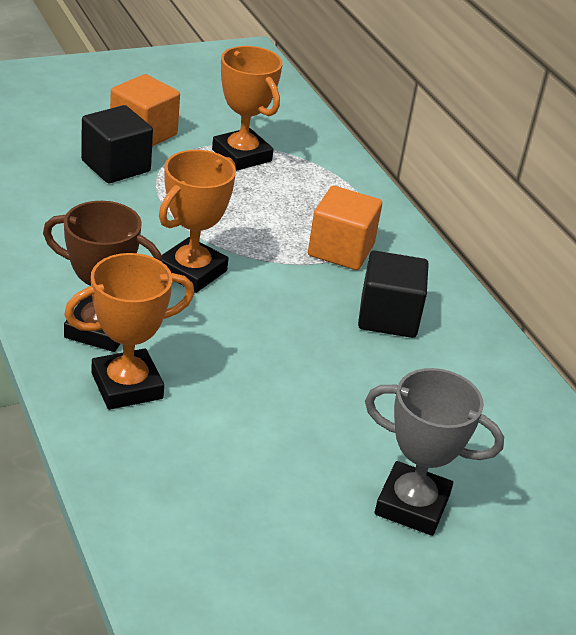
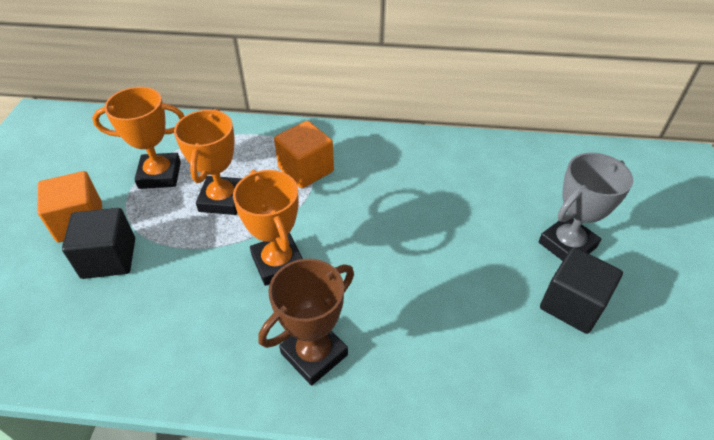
camera: 55 degrees left, 10 degrees up
orange trophy [64,253,194,410] -> orange trophy moved to [174,109,242,215]
black cube [358,250,429,338] -> black cube moved to [540,247,623,334]

